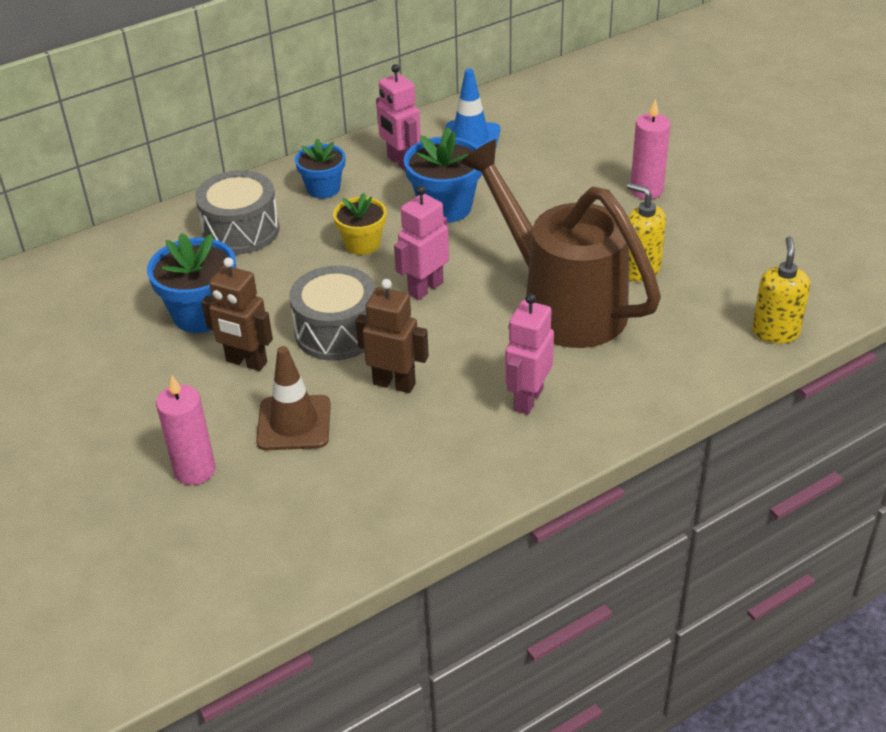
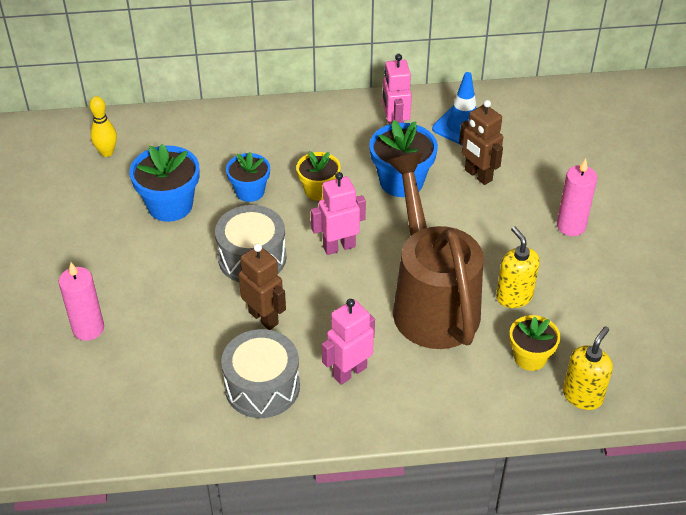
camera: 25 degrees right, 5 degrees up
grey drum [195,170,280,255] -> grey drum moved to [221,329,300,418]
brown robot [201,257,273,371] -> brown robot moved to [459,100,503,185]
brown traffic cone [256,346,331,450] -> none
blue flower pot [295,138,345,198] -> blue flower pot moved to [226,152,270,202]
none -> yellow bowling pin [89,96,117,157]
none -> yellow flower pot [509,315,560,371]

